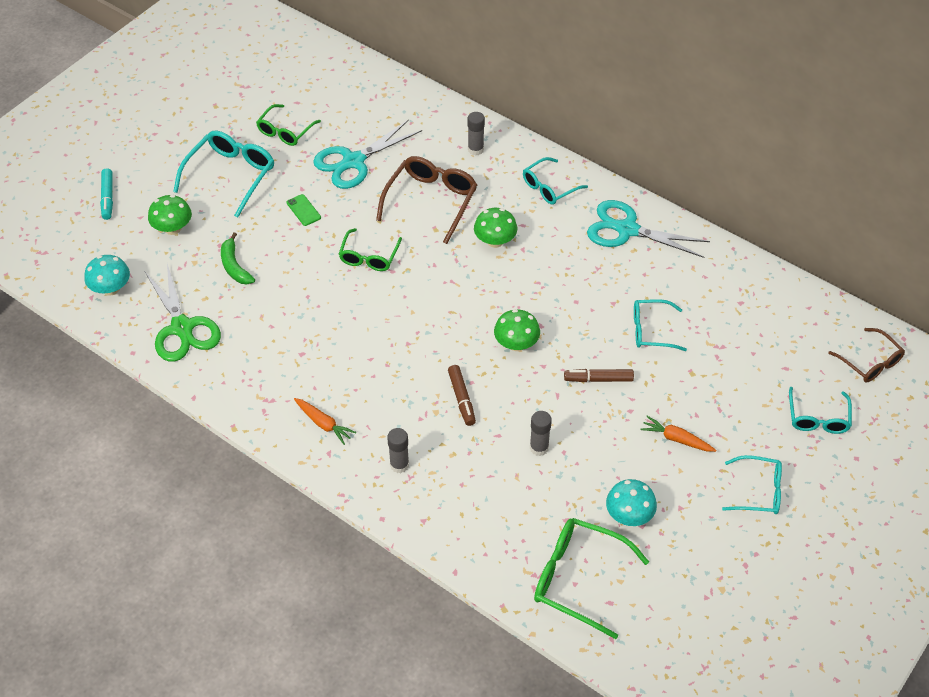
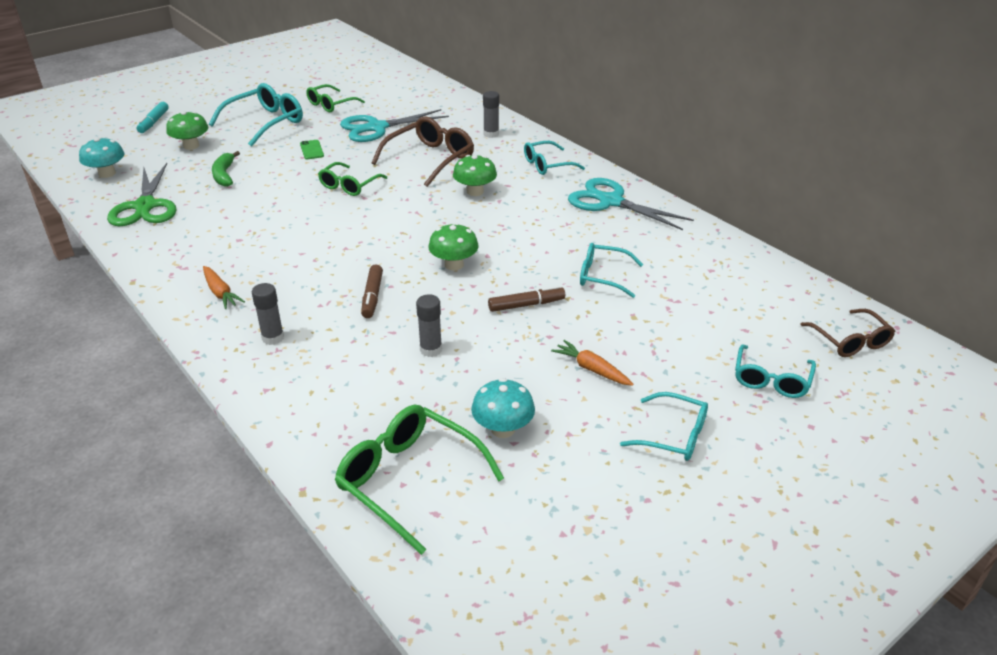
camera: 15 degrees right, 15 degrees down
brown marker [564,369,634,382] -> brown marker turned 150 degrees clockwise [488,286,565,312]

